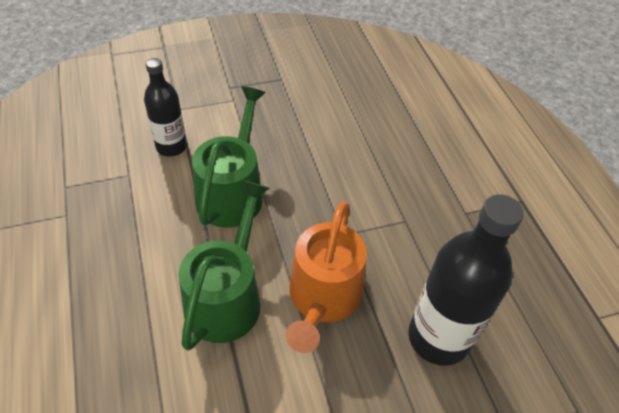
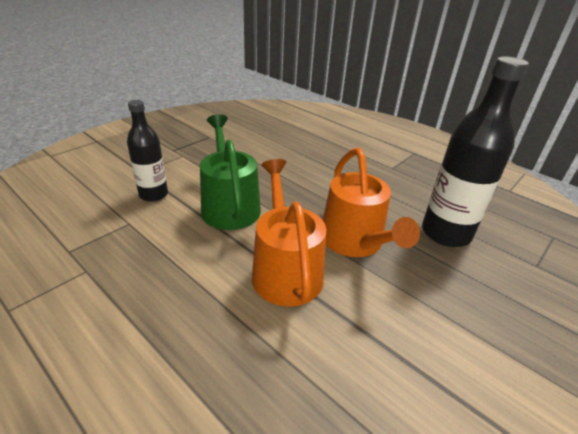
camera: 30 degrees left, 15 degrees down
green watering can [178,180,270,351] -> orange watering can [252,159,326,307]

